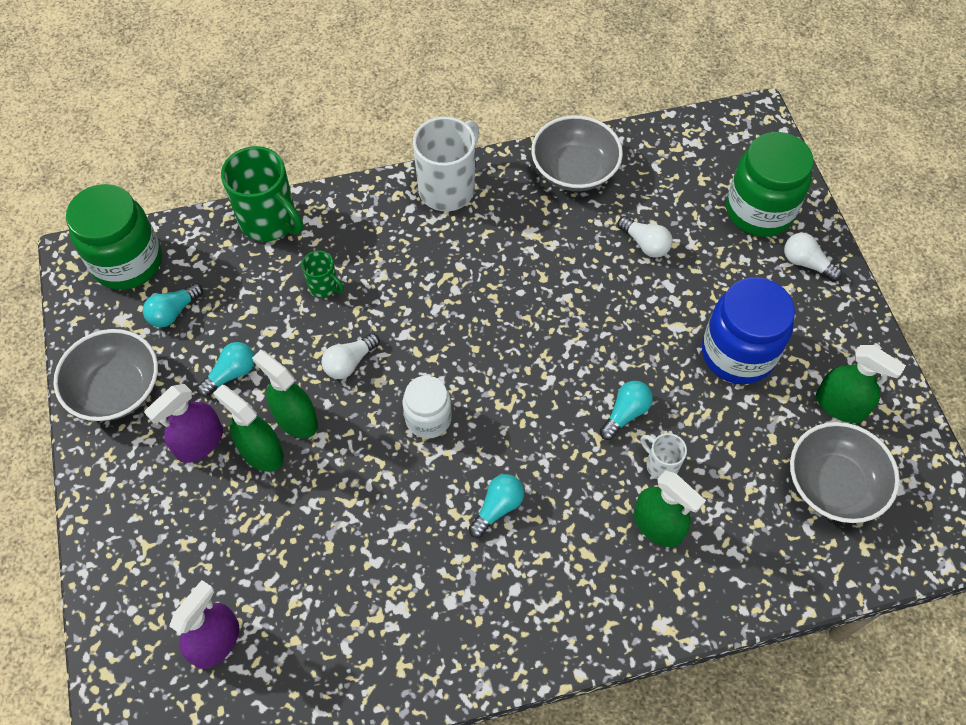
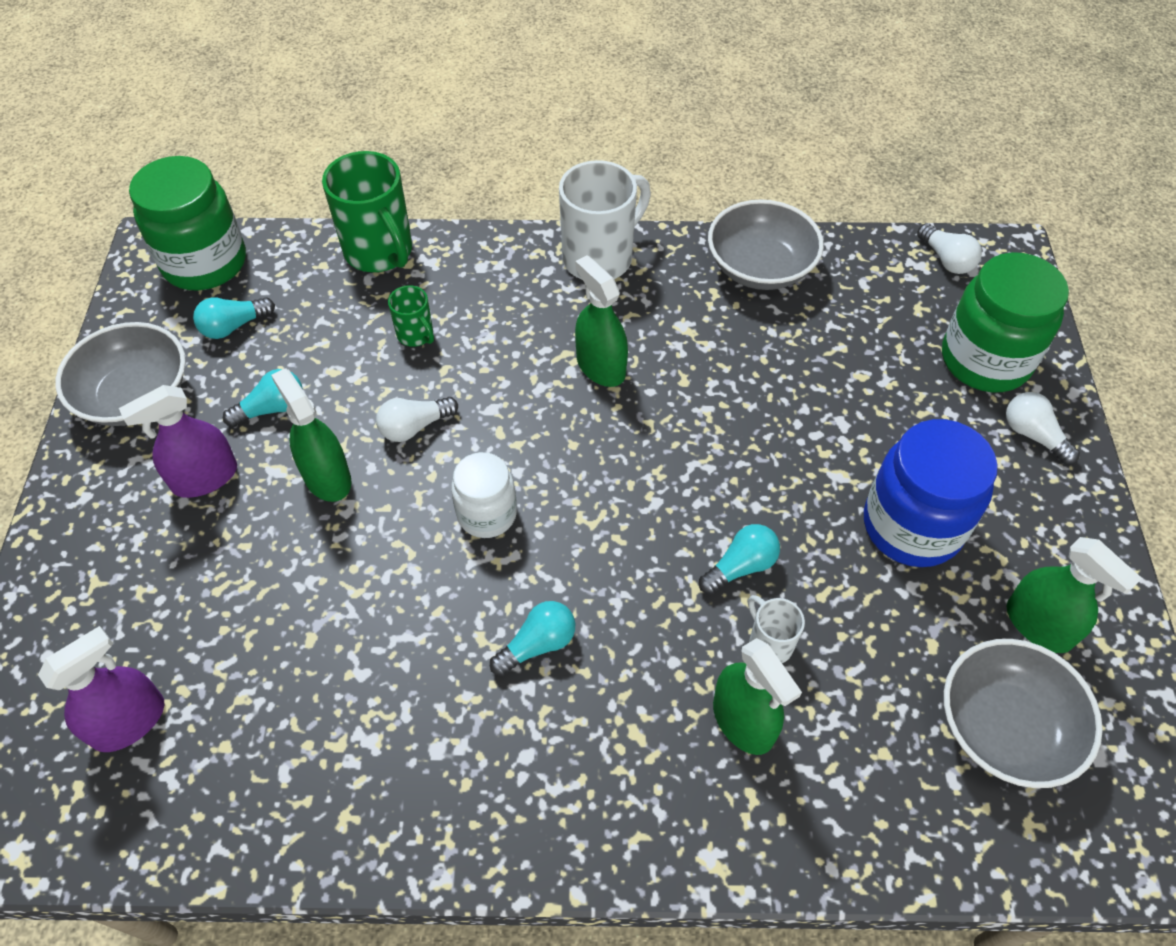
camera: 15 degrees right, 5 degrees down
green spray bottle [213,385,284,472] -> green spray bottle moved to [575,255,628,387]
white light bulb [618,216,673,258] -> white light bulb moved to [917,223,982,274]

